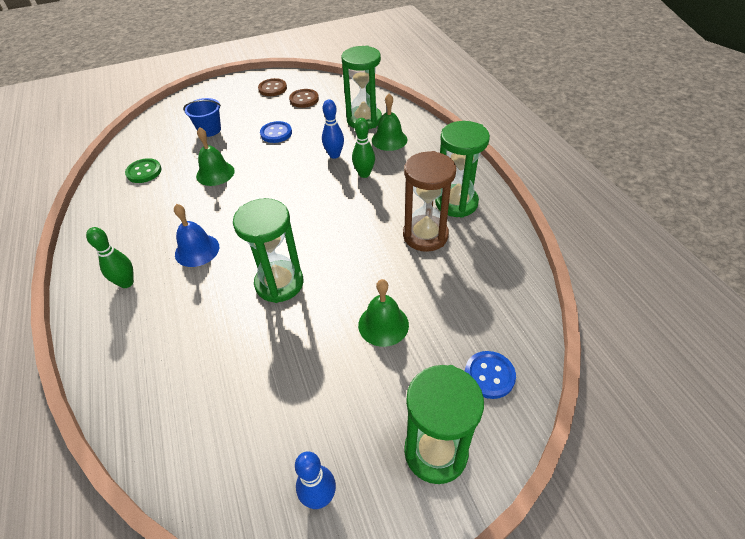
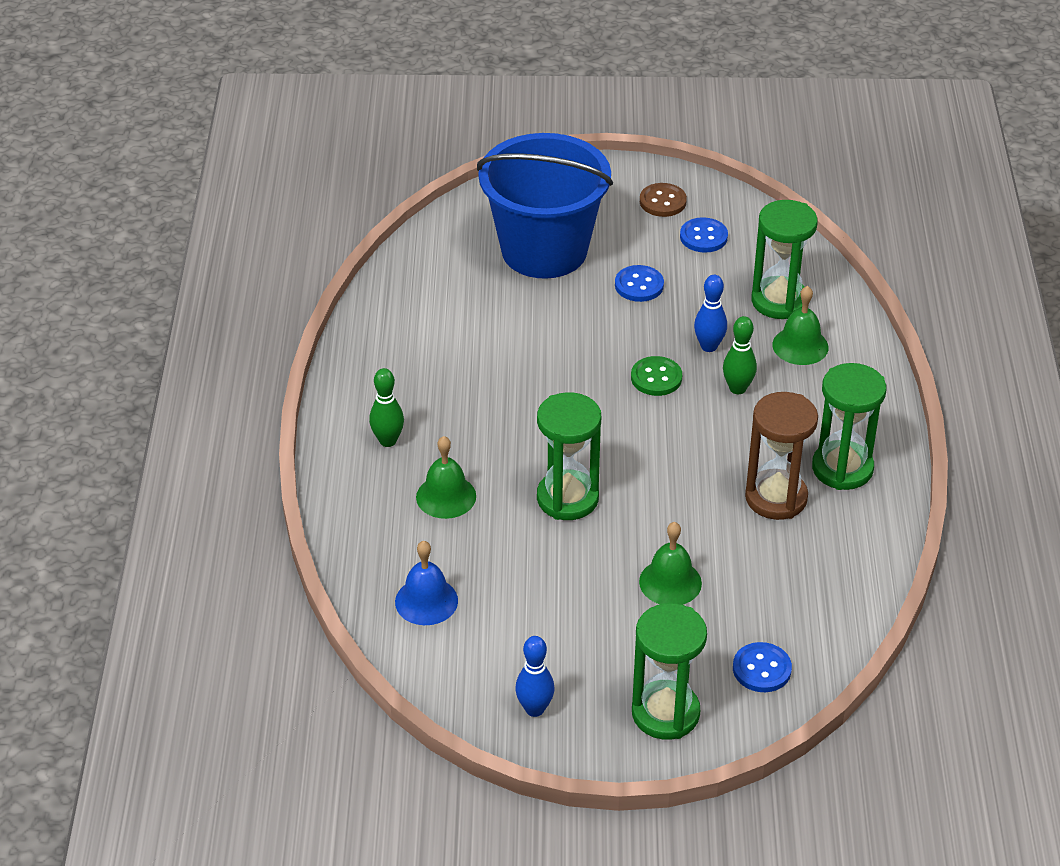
camera: 20 degrees right, 5 degrees down
green button [125,158,161,183] -> green button moved to [631,356,682,396]
blue bell [174,204,219,267] -> blue bell moved to [395,541,458,625]
blue bucket [183,98,221,137] -> blue bucket [477,133,613,279], size x2.46
green bell [196,127,235,186] -> green bell moved to [416,436,476,519]
brown button [289,89,319,108] -> blue button [680,217,728,253]

